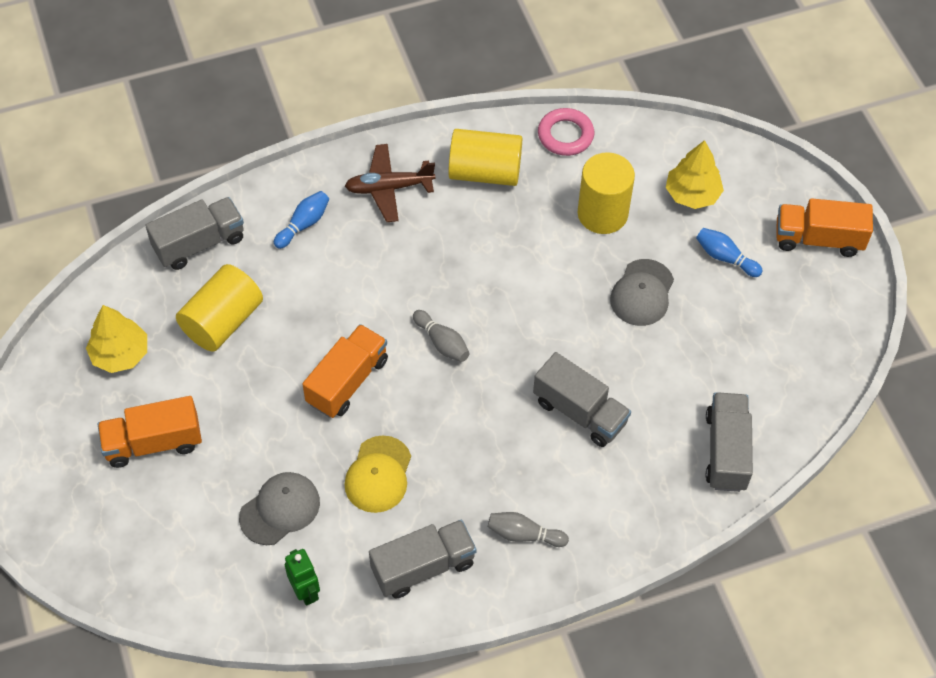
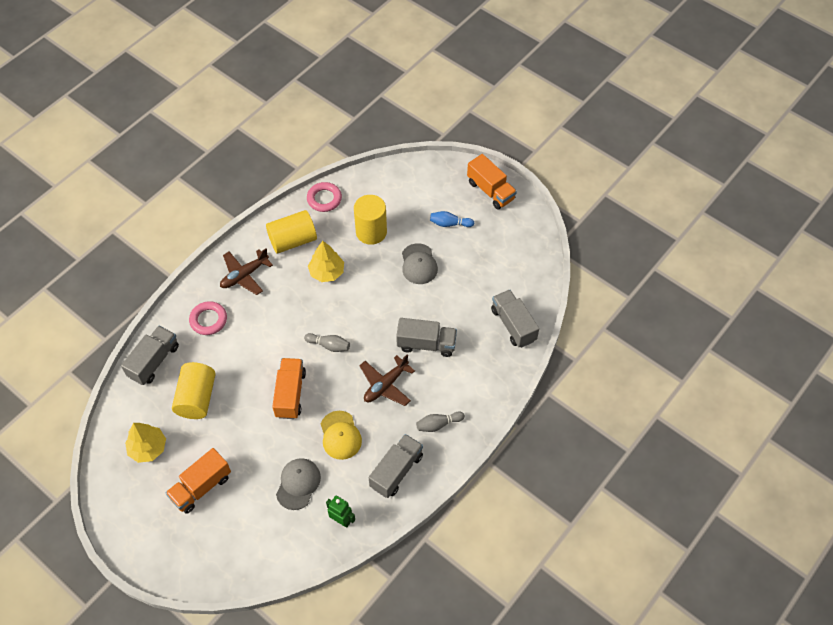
camera: 30 degrees left, 0 degrees up
blue bowling pin [274,191,329,249] -> pink ring [189,301,227,335]
yellow tree [666,140,724,209] -> yellow tree moved to [308,241,344,282]
orange truck [776,198,873,257] -> orange truck turned 105 degrees counterclockwise [467,154,517,209]
none -> brown plane [360,355,415,406]

